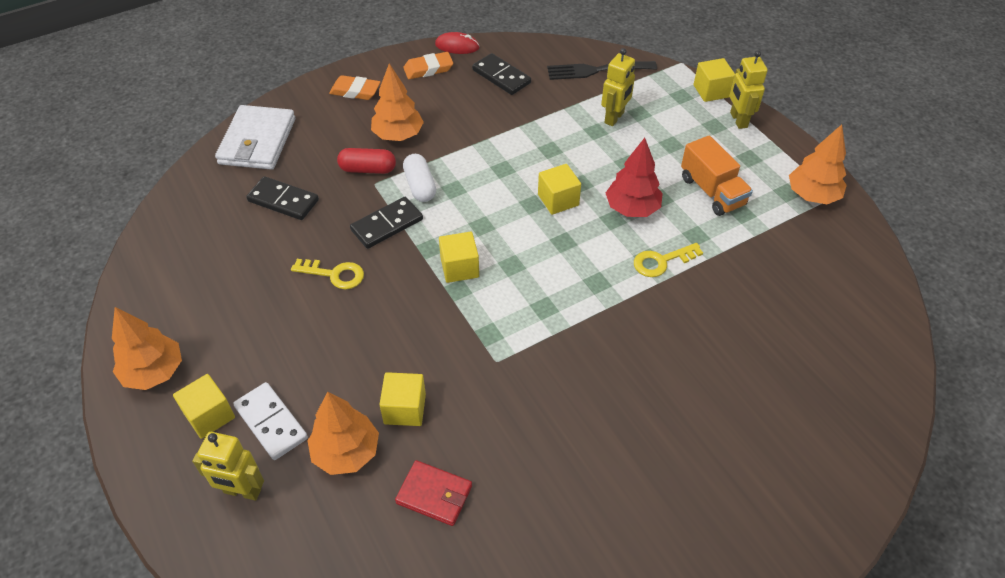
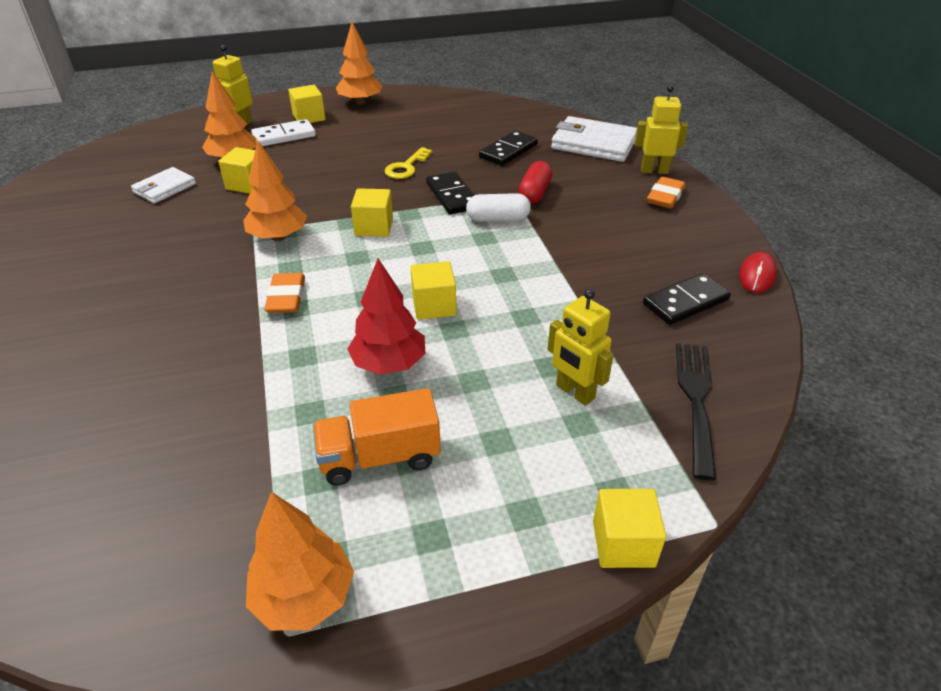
camera: 105 degrees right, 10 degrees down
orange tree [371,64,424,141] -> orange tree moved to [243,140,307,241]
red wallet [395,460,472,526] -> white wallet [131,167,196,204]
orange eraser [403,52,453,79] -> orange eraser moved to [264,273,305,313]
yellow key [634,243,703,277] -> none
yellow robot [729,51,768,129] -> yellow robot moved to [635,85,688,174]

